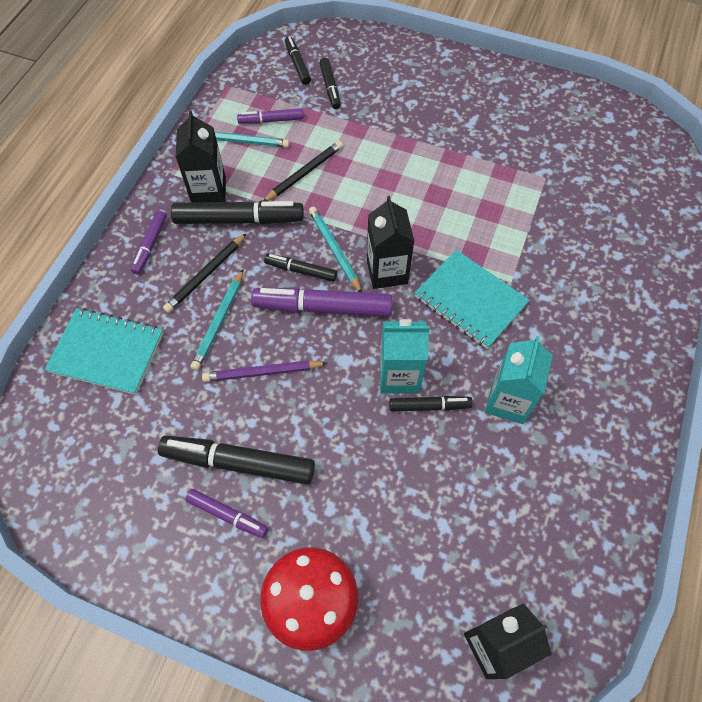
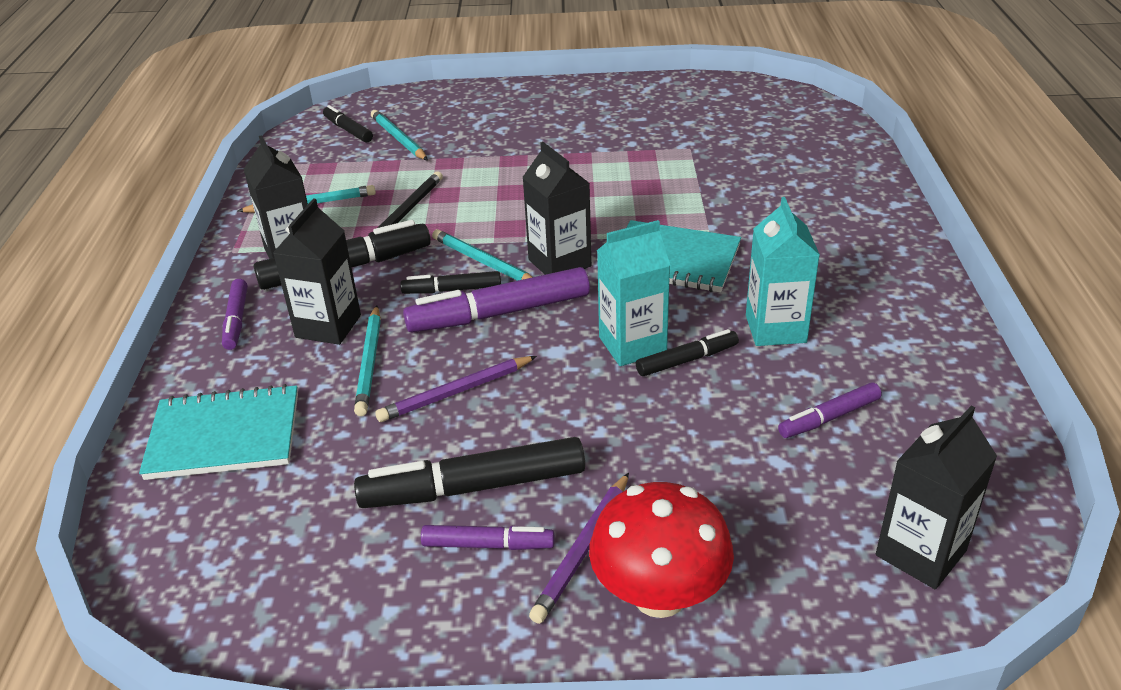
camera: 20 degrees left, 25 degrees down
black pencil [163,233,247,313] -> black carton [273,198,361,345]
purple marker [237,108,304,124] -> purple marker moved to [778,382,882,438]
black marker [319,58,341,109] -> turquoise pencil [371,110,428,160]
none -> purple pencil [529,473,629,624]

